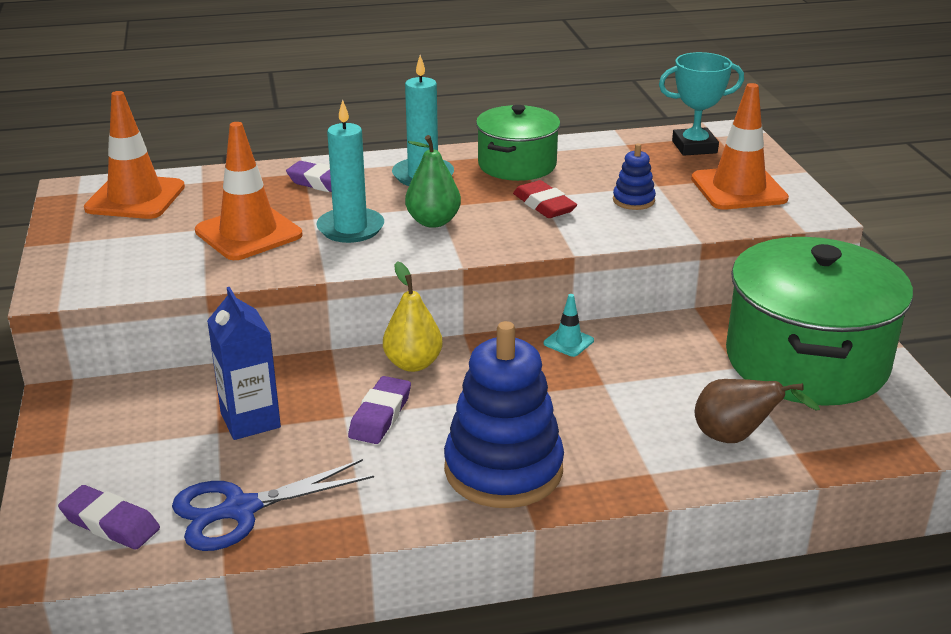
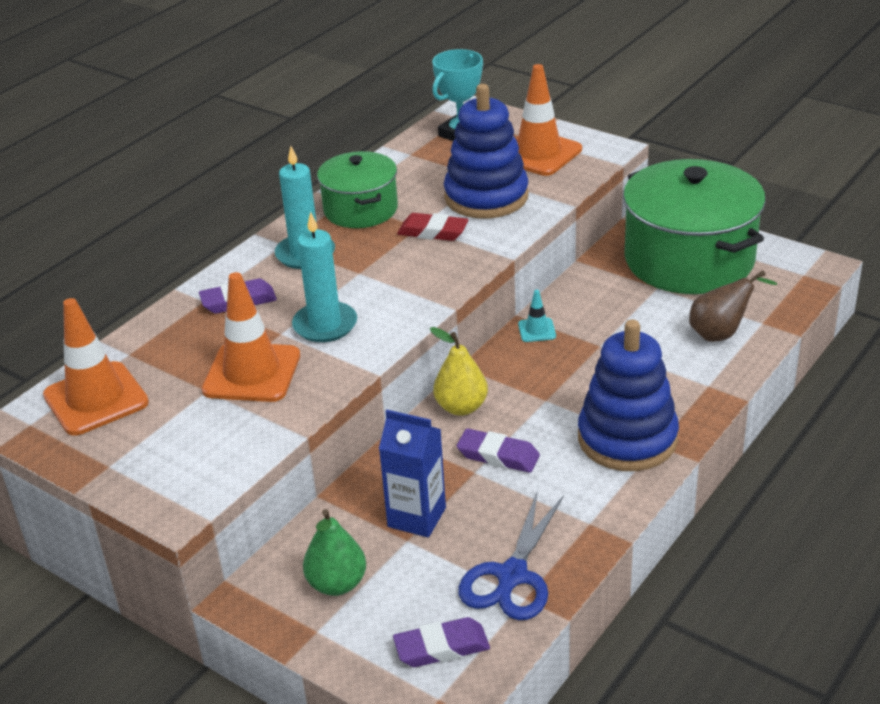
camera: 40 degrees left, 5 degrees up
purple eraser [348,376,411,444] -> purple eraser turned 45 degrees counterclockwise [457,429,540,473]
green pear [405,135,461,228] -> green pear moved to [303,509,366,596]
blue stacking toy [613,144,656,210] -> blue stacking toy [444,84,529,218], size x2.24

